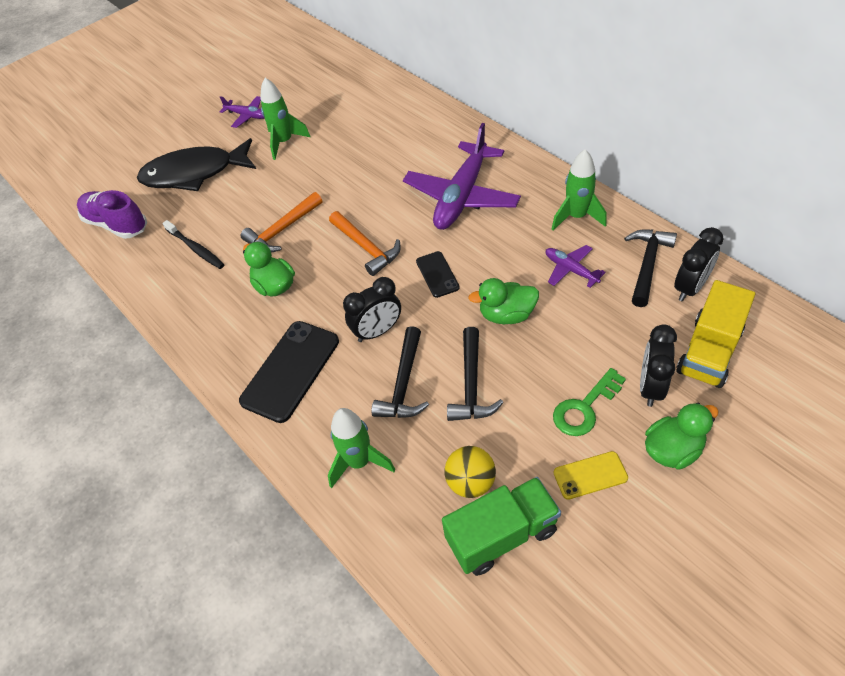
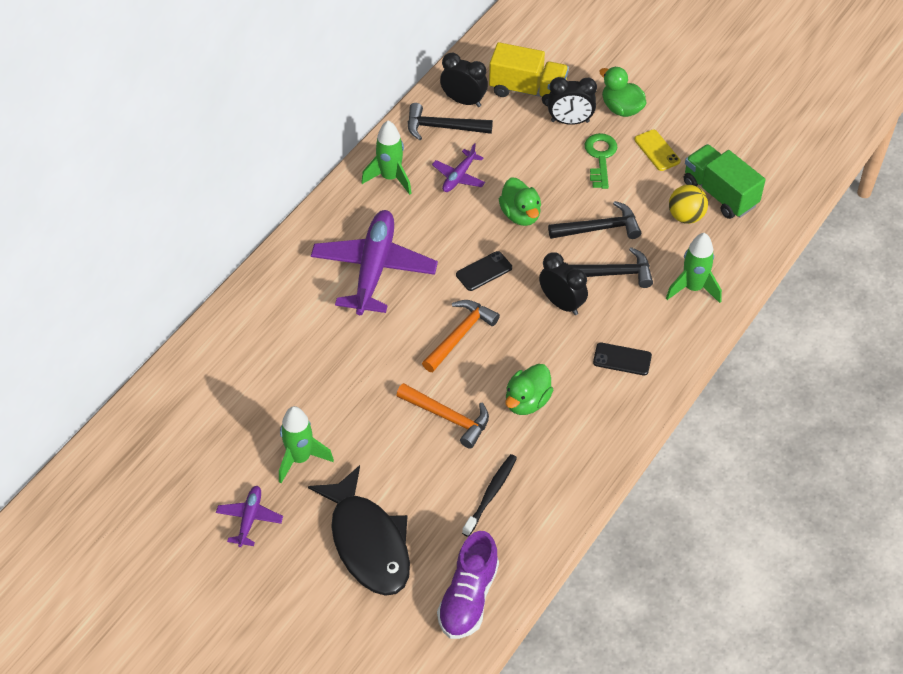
camera: 110 degrees left, 0 degrees up
black phone [239,321,339,423] -> black phone [593,343,652,375], size x0.54
purple plane [403,123,521,230] -> purple plane turned 90 degrees counterclockwise [311,210,438,315]
green key [553,368,626,436] -> green key turned 120 degrees counterclockwise [585,133,617,189]

